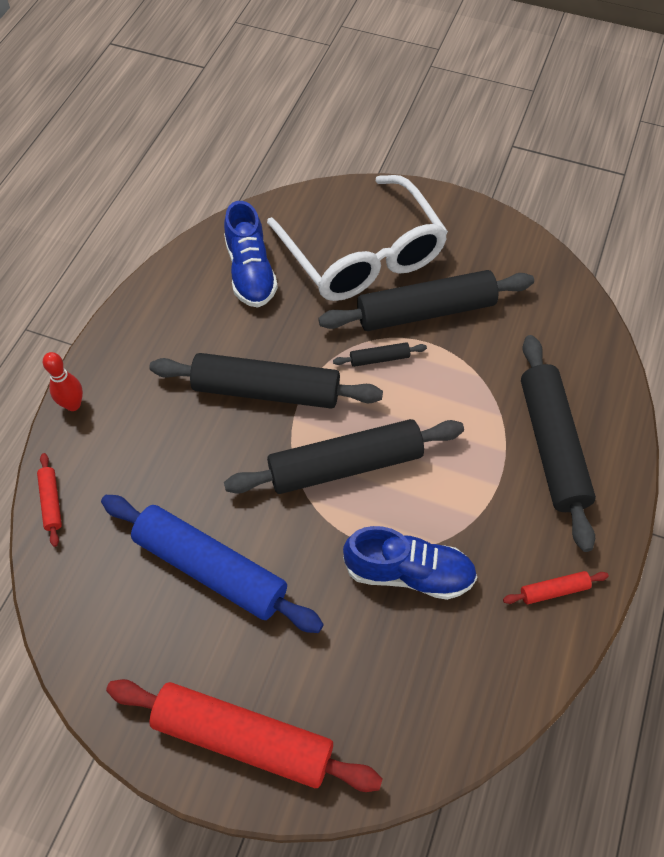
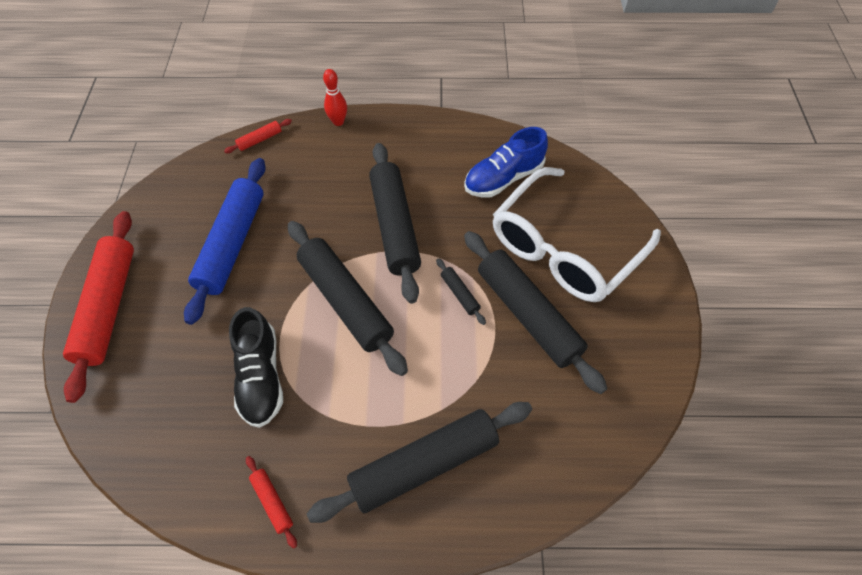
camera: 70 degrees right, 0 degrees up
blue shoe [343,526,477,600] -> black shoe [229,307,283,428]

